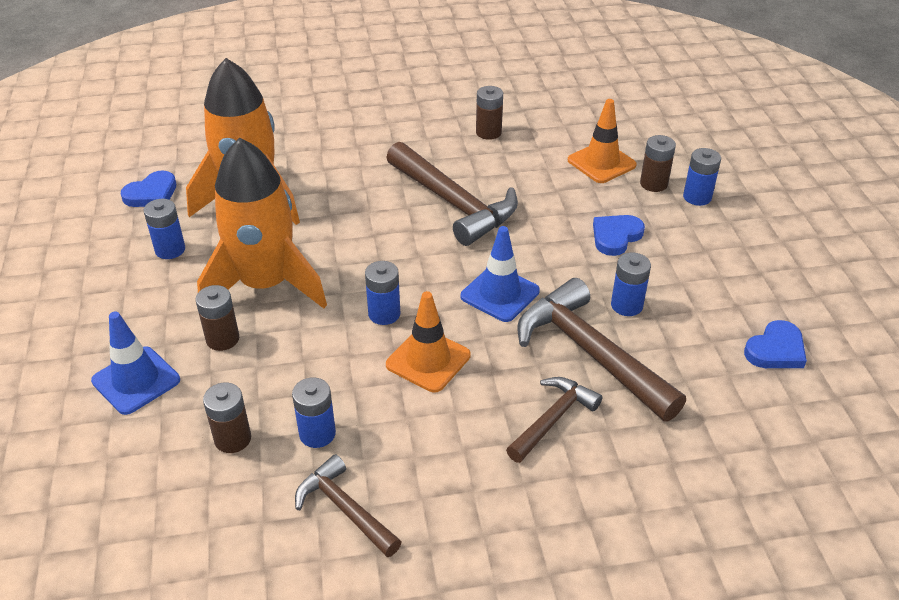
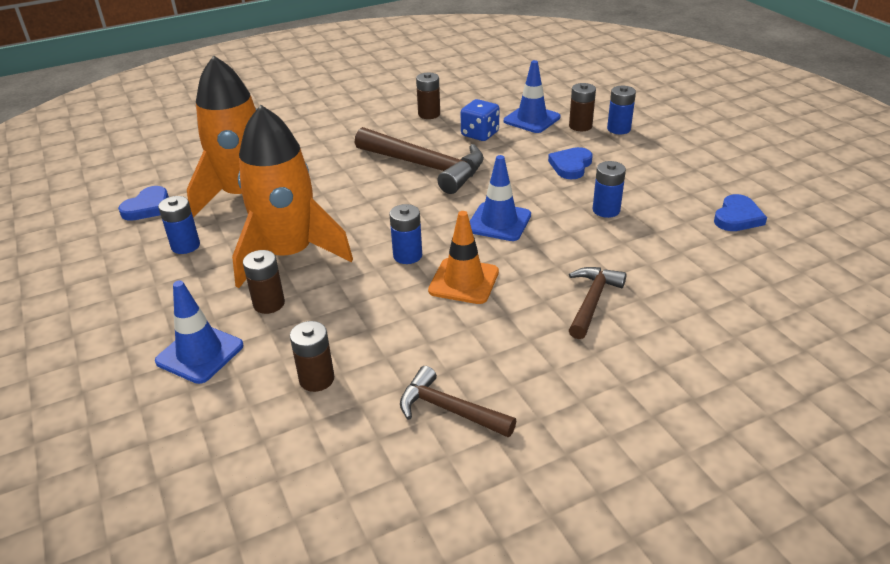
camera: 15 degrees left, 5 degrees down
blue battery [292,377,336,448] -> none
brown hammer [517,278,686,422] -> none
orange traffic cone [568,99,637,183] -> blue traffic cone [504,60,560,133]
none -> blue dice [461,99,499,141]

